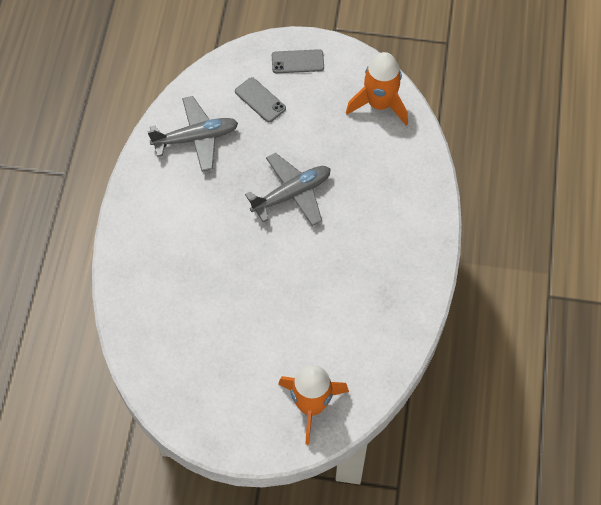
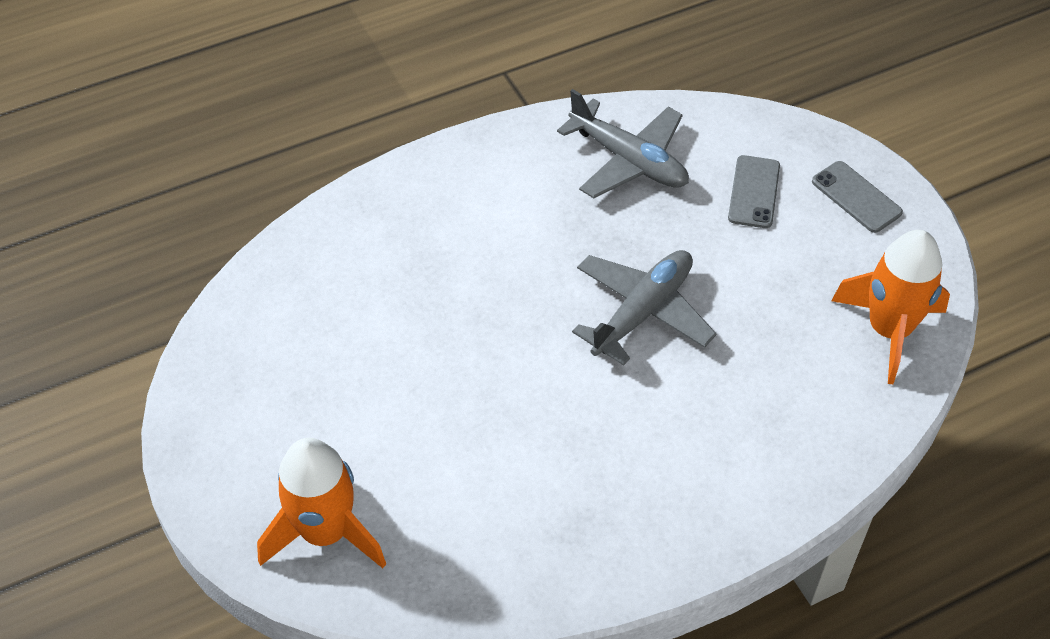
camera: 55 degrees right, 10 degrees down
grey plane [245,153,331,226] -> grey plane turned 75 degrees counterclockwise [572,250,716,366]

